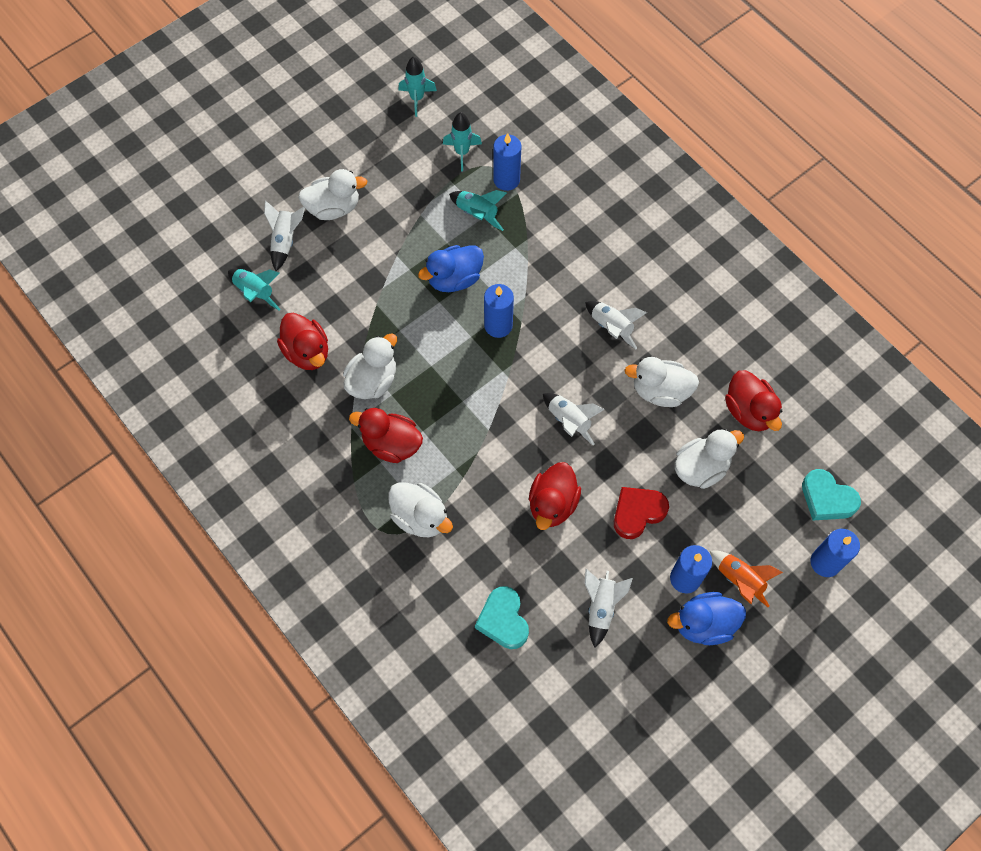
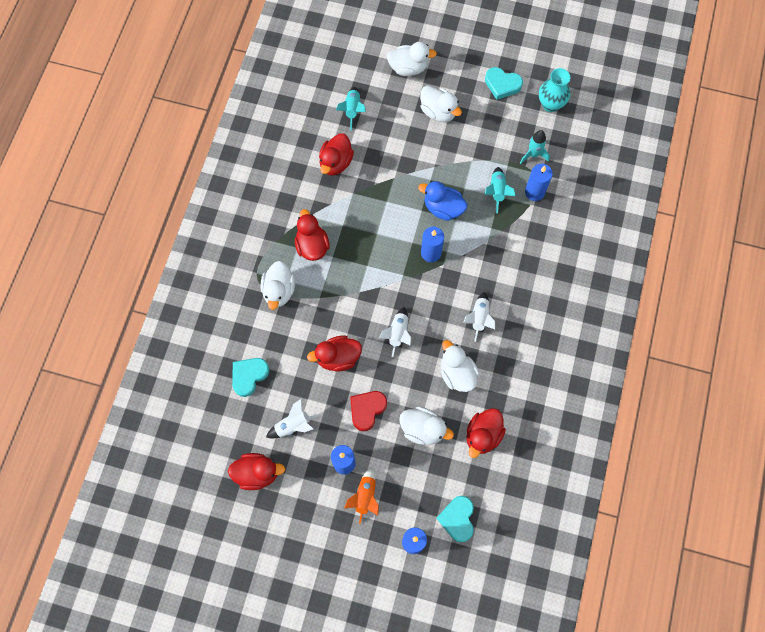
camera: 55 degrees right, 5 degrees up
white rocket [264,200,305,271] -> none
white duck [343,333,397,399] -> white duck moved to [387,42,437,76]
turquoise rocket [398,56,437,117] -> turquoise vase [539,68,570,112]
red heart [614,487,669,539] -> red heart turned 75 degrees counterclockwise [350,391,387,431]
blue duck [667,592,746,645] -> none
none -> red duck [228,453,285,490]
none -> turquoise heart [485,67,523,100]

